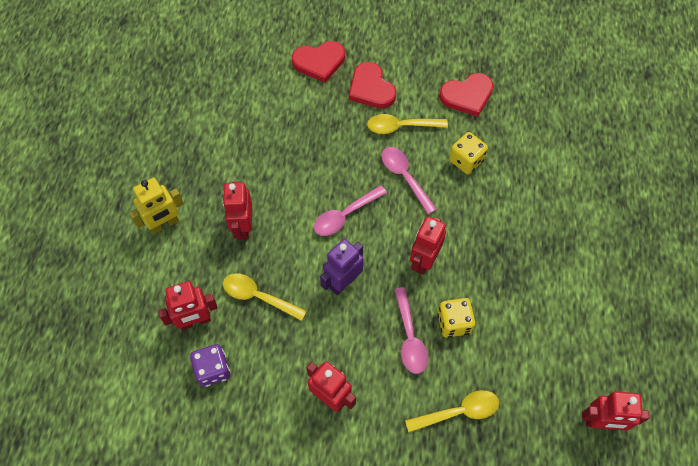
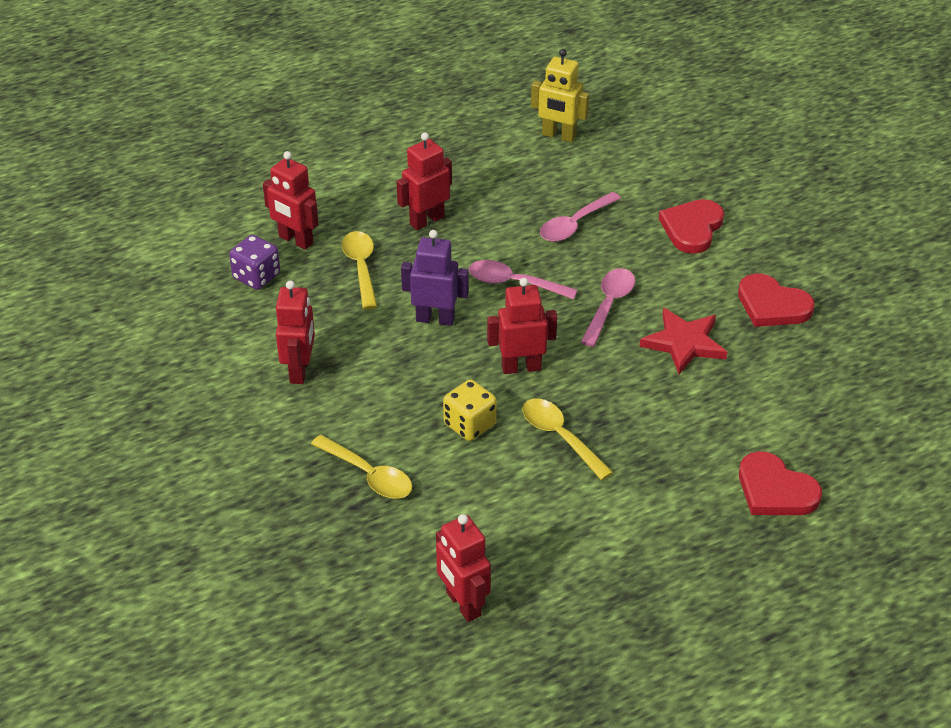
camera: 55 degrees right, 20 degrees down
yellow robot [129,177,184,234] -> yellow robot moved to [531,49,589,142]
red heart [292,41,345,83] -> red heart moved to [739,451,822,515]
yellow spoon [367,114,448,134] -> yellow spoon moved to [522,398,613,480]
pink spoon [394,287,429,374] -> pink spoon moved to [540,192,621,242]
yellow dice [449,132,488,174] -> red star [639,308,727,374]

